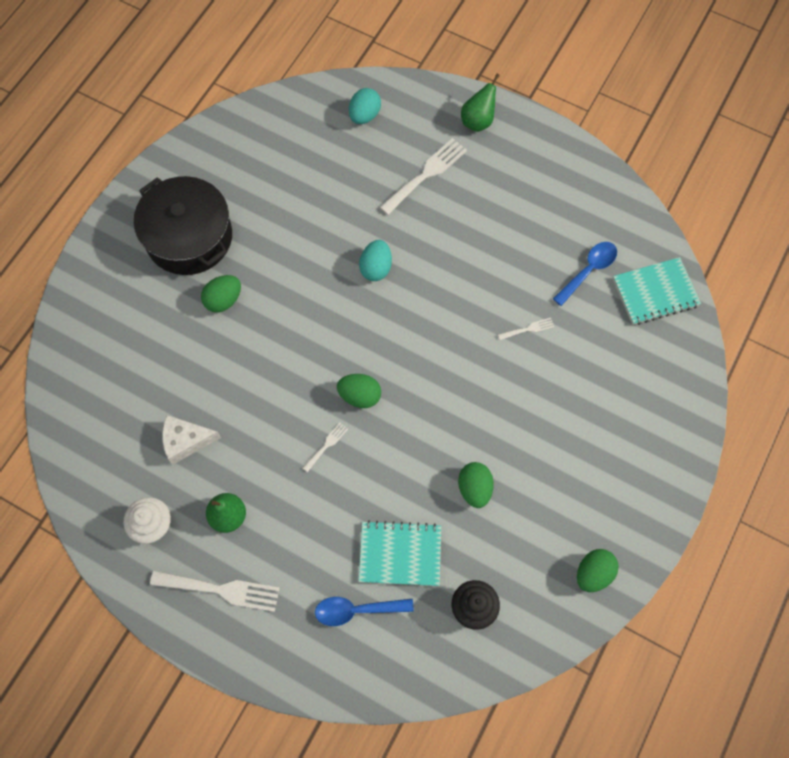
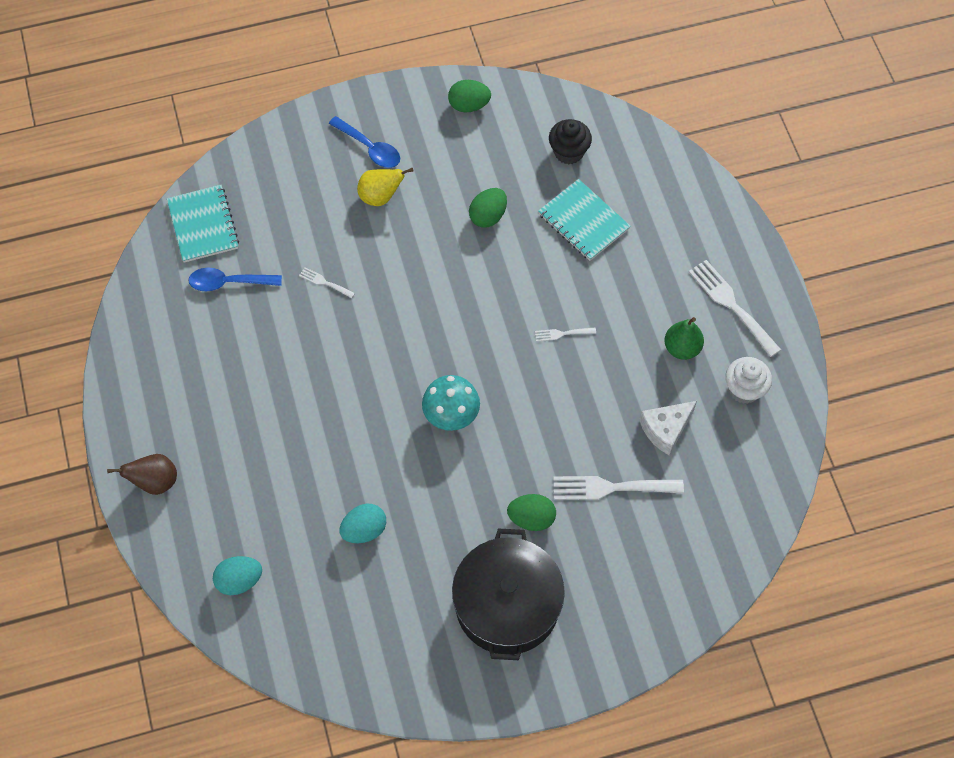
camera: 135 degrees left, 5 degrees down
white cheese [162,415,221,465] -> white cheese turned 105 degrees clockwise [639,401,697,455]
blue spoon [315,597,414,626] -> blue spoon moved to [329,116,400,168]
green egg [337,374,381,408] -> none
turquoise egg [359,240,392,281] -> turquoise egg moved to [339,504,386,543]
white fork [380,138,467,215] -> white fork moved to [553,476,684,500]
green pear [461,74,500,132] -> brown pear [107,454,177,495]
turquoise notebook [613,257,701,325] -> turquoise notebook turned 45 degrees clockwise [167,185,239,263]
none -> yellow pear [357,167,414,206]
none -> turquoise mushroom [422,375,480,431]

